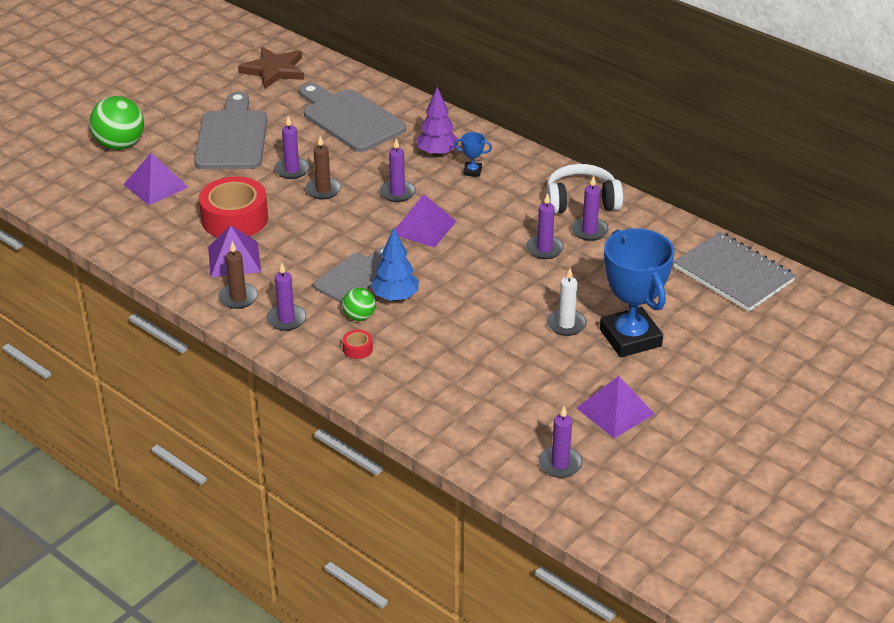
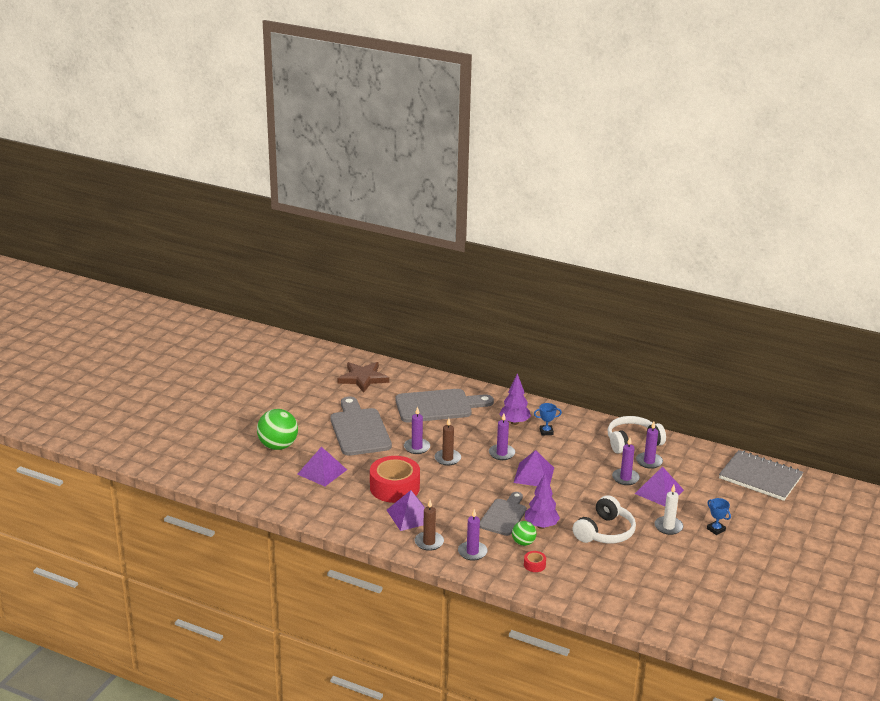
camera: 15 degrees left, 10 degrees down
grey cutting board [299,83,406,152] -> grey cutting board turned 135 degrees clockwise [395,389,494,422]
blue tree [371,228,419,302] -> purple tree [525,474,560,529]
purple candle [538,406,583,478] -> none
purple pyramid [576,376,655,439] -> purple pyramid moved to [635,466,684,506]
blue trophy [600,228,674,357] -> blue trophy [707,498,731,535], size x0.40
none -> white headphones [573,495,636,543]

